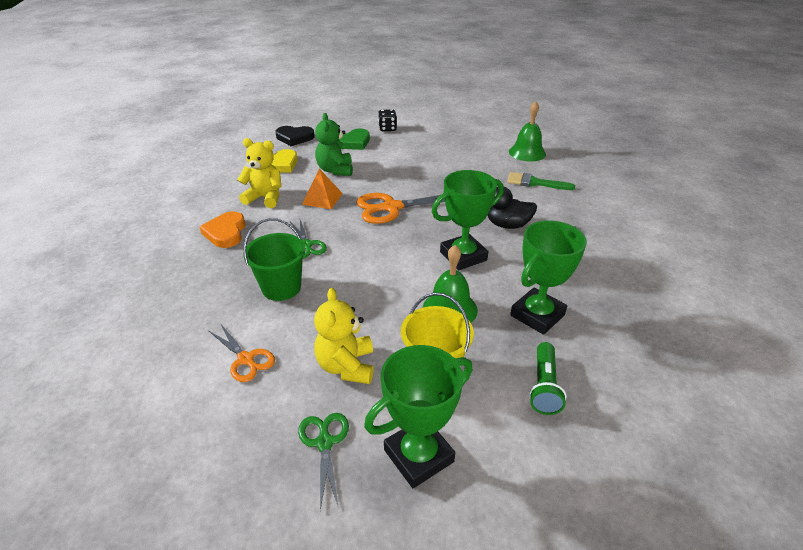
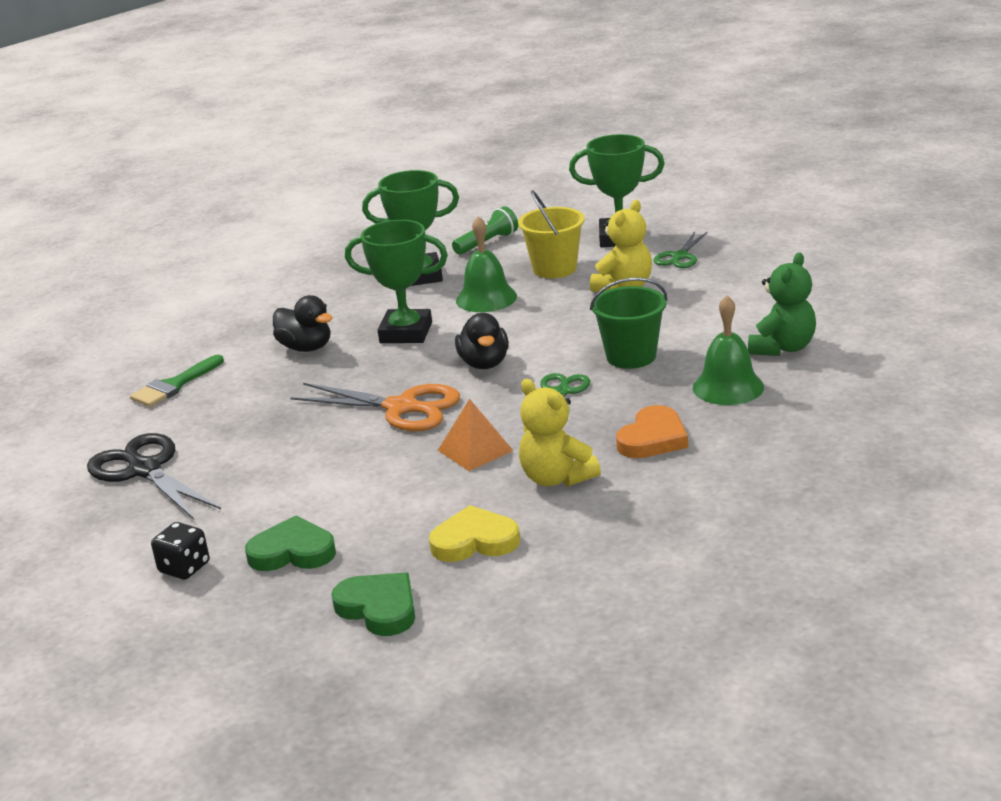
camera: 140 degrees left, 10 degrees down
orange scissors [209,323,275,382] -> none
black heart [276,126,315,146] -> green heart [331,573,415,636]
green teddy bear [315,113,353,176] -> green teddy bear moved to [748,252,816,356]
green brush [507,172,575,190] -> green brush turned 75 degrees clockwise [130,355,224,407]
green bell [509,101,546,161] -> green bell moved to [693,295,764,405]
none -> black scissors [87,433,221,519]
none -> black duck [455,313,509,369]

